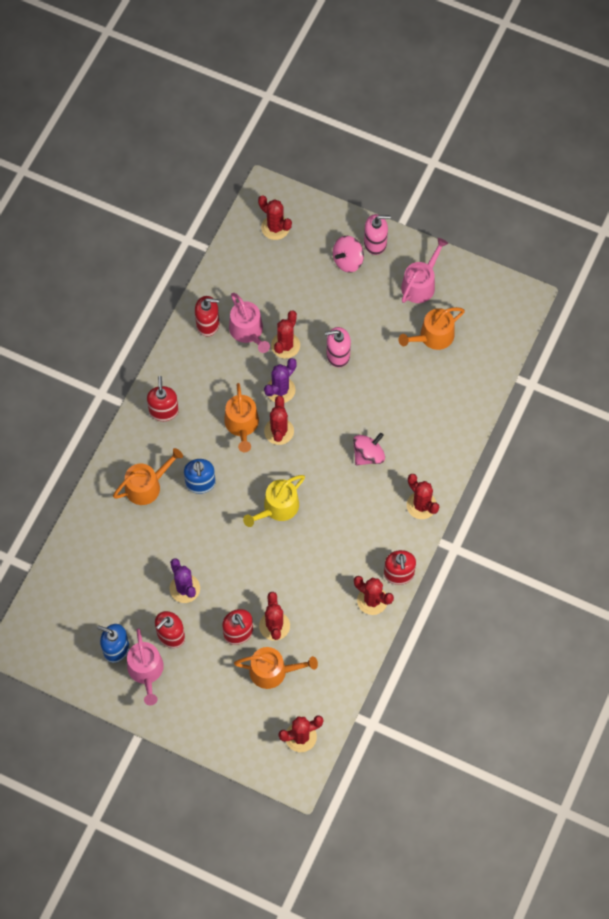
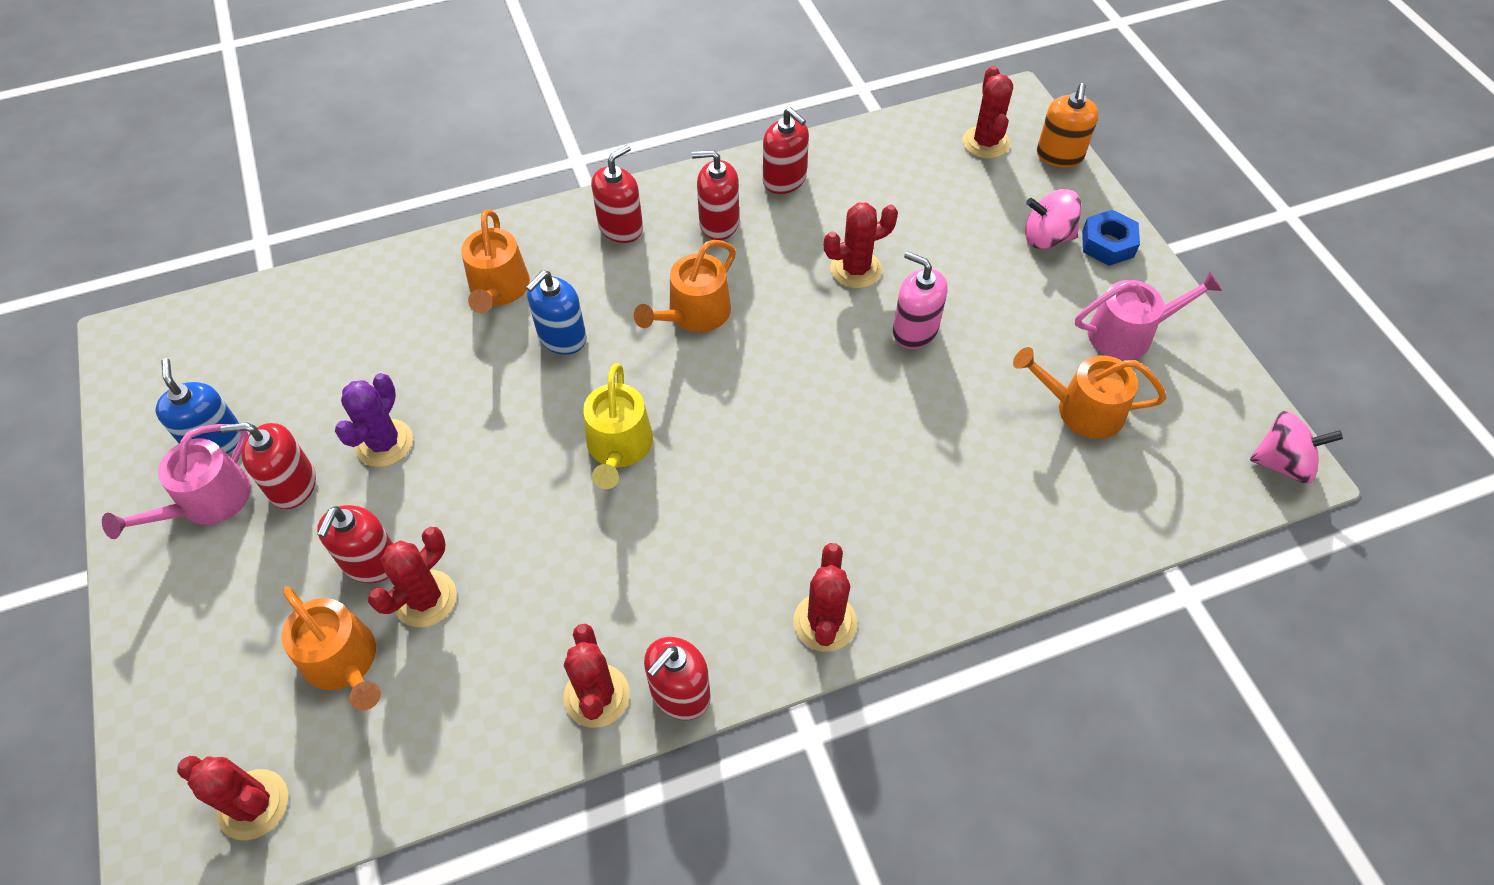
camera: 45 degrees right, 10 degrees down
orange watering can [113,448,183,505] -> orange watering can turned 75 degrees clockwise [461,209,530,313]
pink watering can [229,293,270,353] -> none
yellow watering can [243,475,305,527] -> yellow watering can turned 90 degrees counterclockwise [583,363,653,489]
purple cactus [264,358,297,403] -> none
red cactus [264,396,294,445] -> none
pink spinning top [353,433,385,465] -> pink spinning top moved to [1250,411,1343,484]
pink soap dispenser [364,214,391,255] -> blue nut [1082,210,1140,266]
none -> red soap dispenser [692,150,739,240]
none -> orange soap dispenser [1037,83,1099,168]

